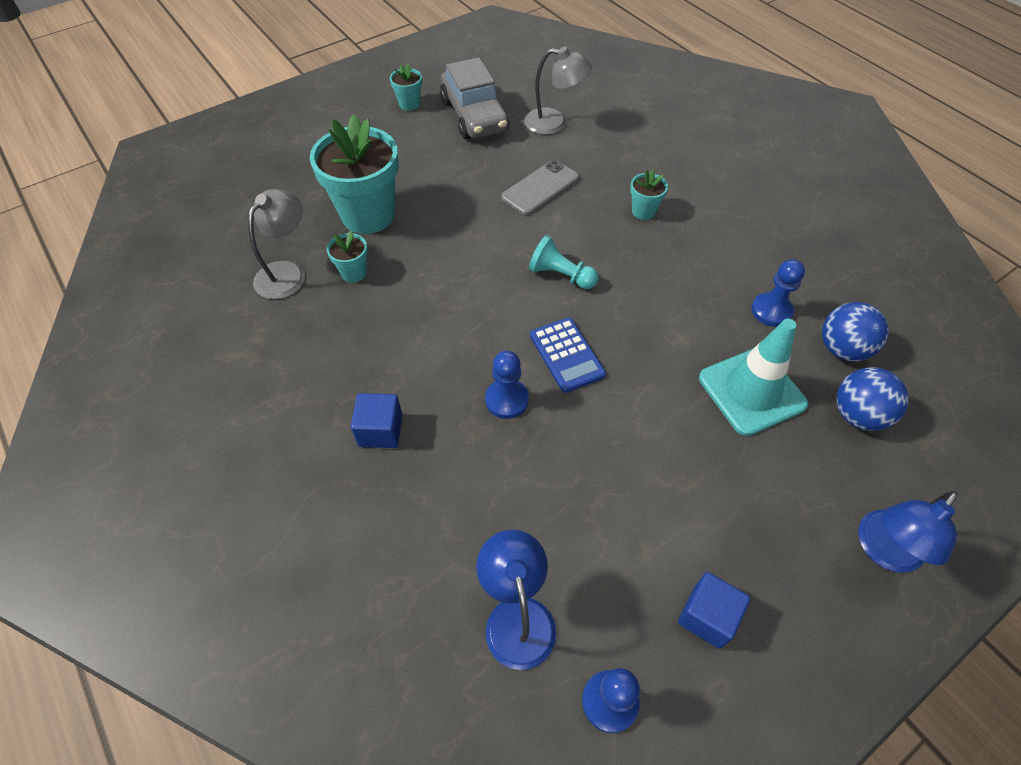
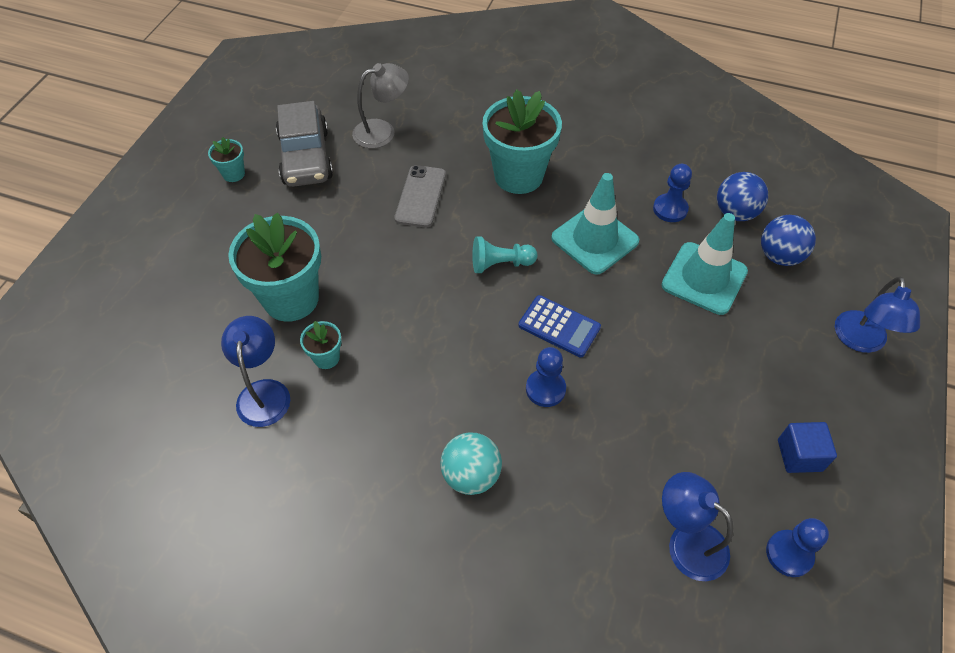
camera: 35 degrees left, 0 degrees up
grey lamp [248,189,305,299] -> blue lamp [221,316,290,427]
blue cube [351,393,403,448] -> turquoise ball [441,432,502,495]
grey car [440,57,509,139] -> grey car turned 45 degrees clockwise [276,101,333,187]
turquoise flower pot [630,170,668,220] -> turquoise flower pot [483,89,562,194], size x2.22
none -> turquoise traffic cone [551,173,639,275]

